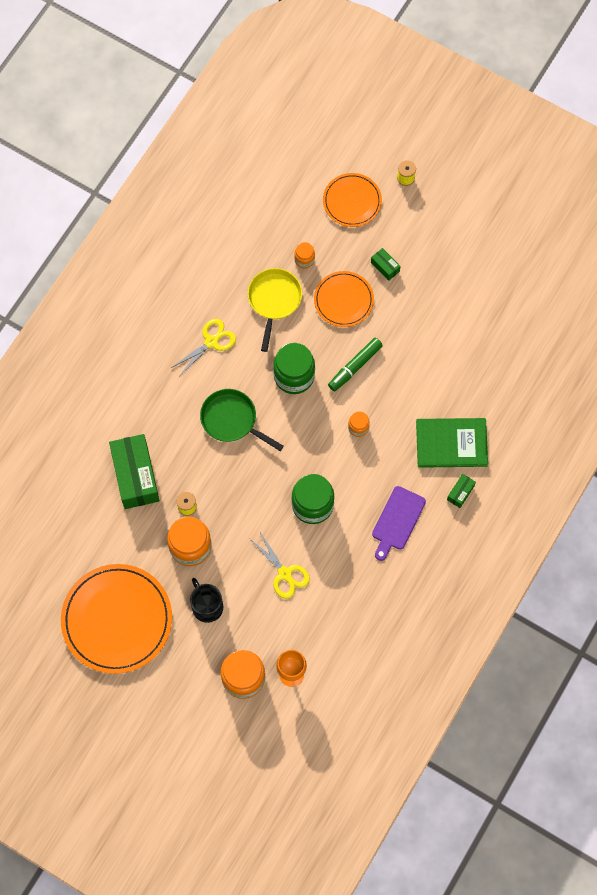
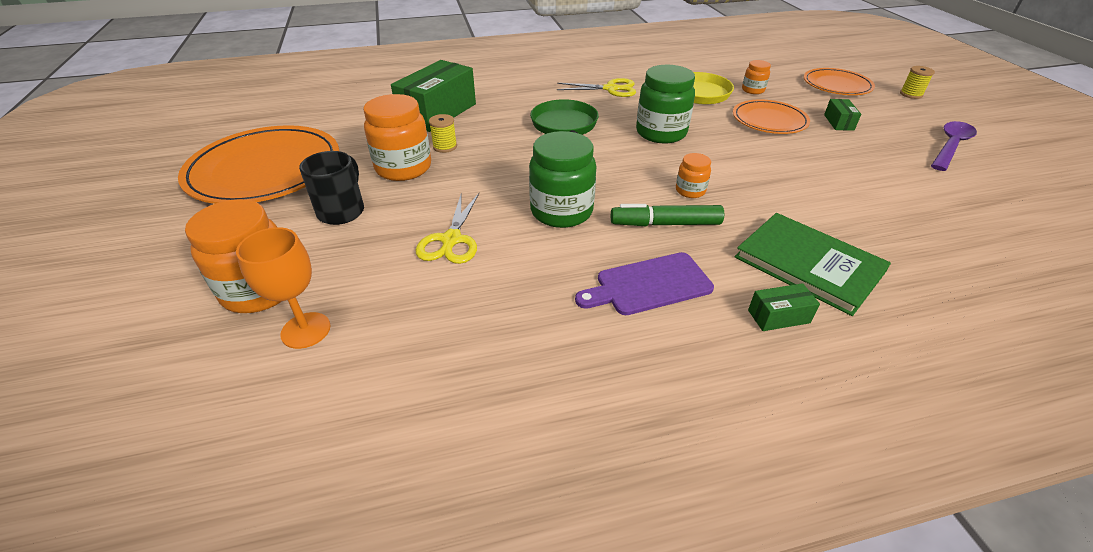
camera: 45 degrees right, 30 degrees down
green marker [328,338,383,391] -> green marker moved to [611,204,724,226]
none -> purple spoon [931,121,977,171]

